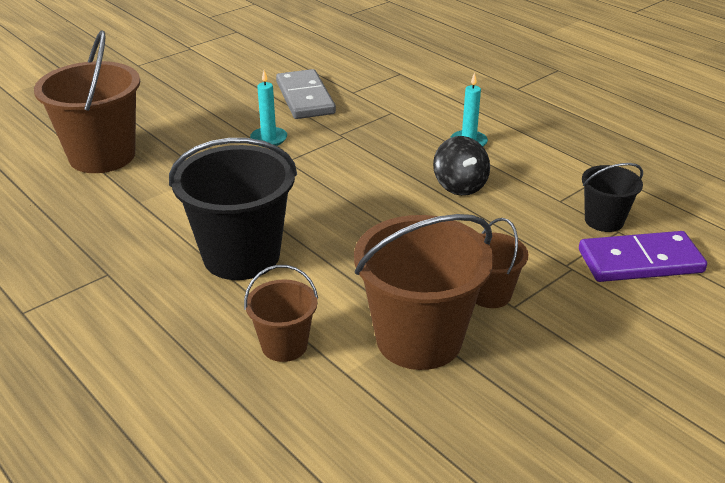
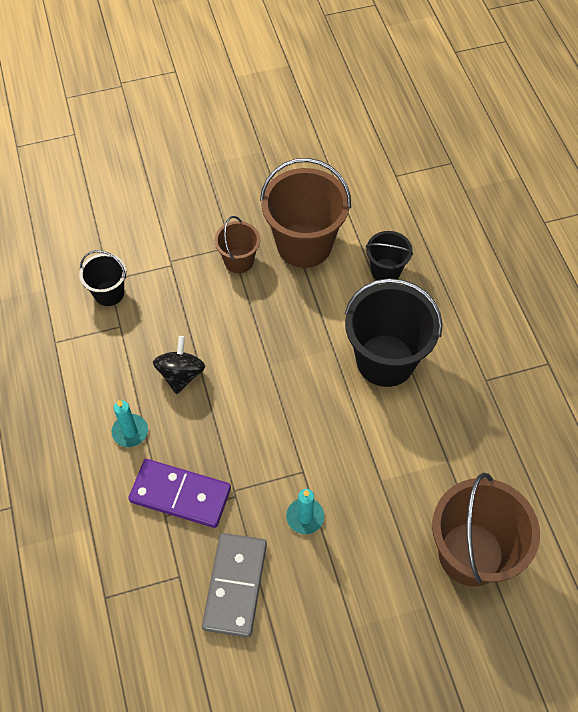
camera: 155 degrees left, 25 degrees up
brown bucket [244,265,318,362] -> black bucket [366,231,413,280]
purple domino [579,231,707,282] -> purple domino moved to [128,459,231,528]

